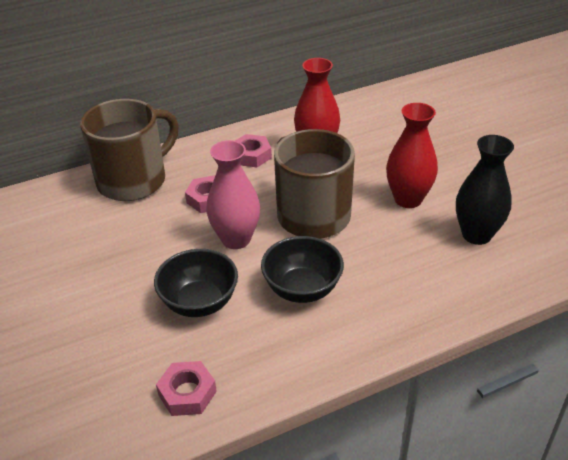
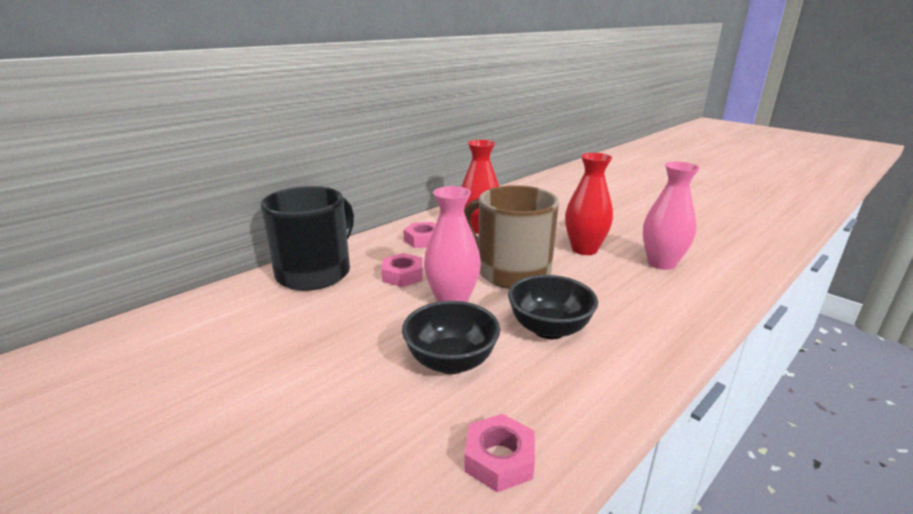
camera: 20 degrees left, 15 degrees down
brown mug [80,99,178,201] -> black mug [260,186,354,291]
black vase [456,135,514,245] -> pink vase [643,162,700,270]

